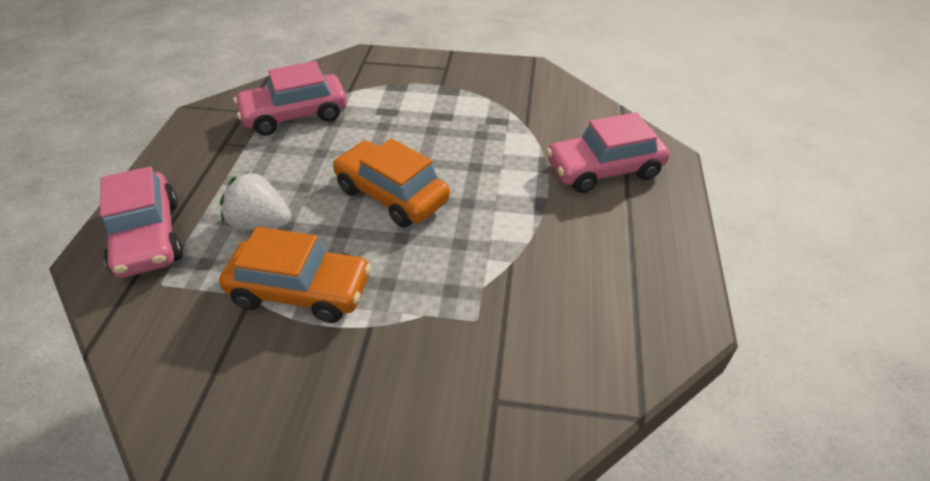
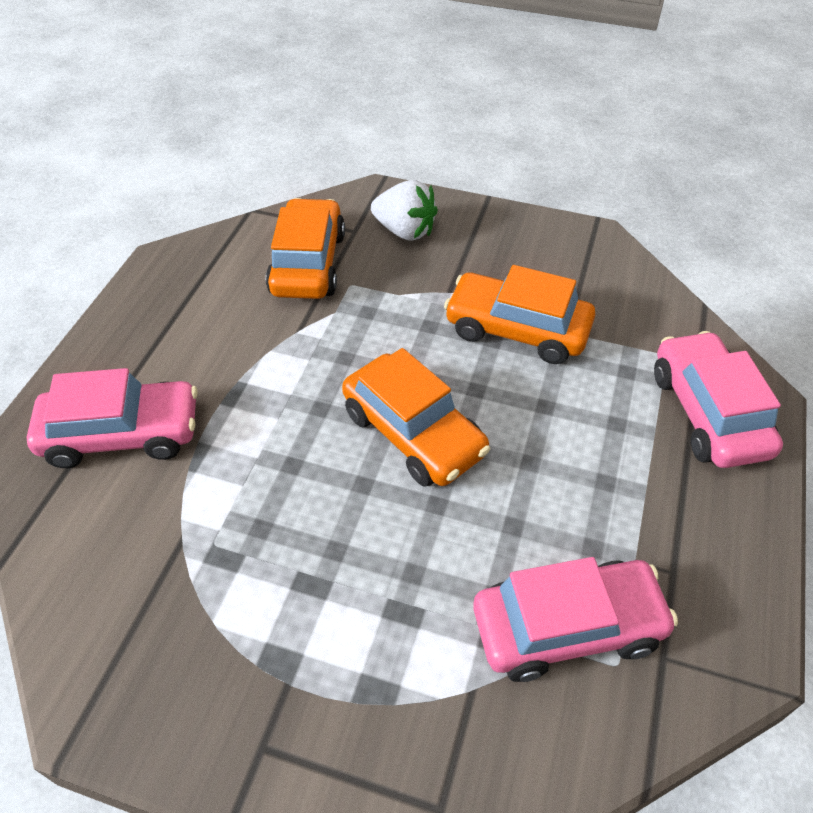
camera: 170 degrees left, 5 degrees up
white strawberry [220,171,291,230] -> white strawberry moved to [371,180,438,241]
none -> orange car [266,198,345,299]

